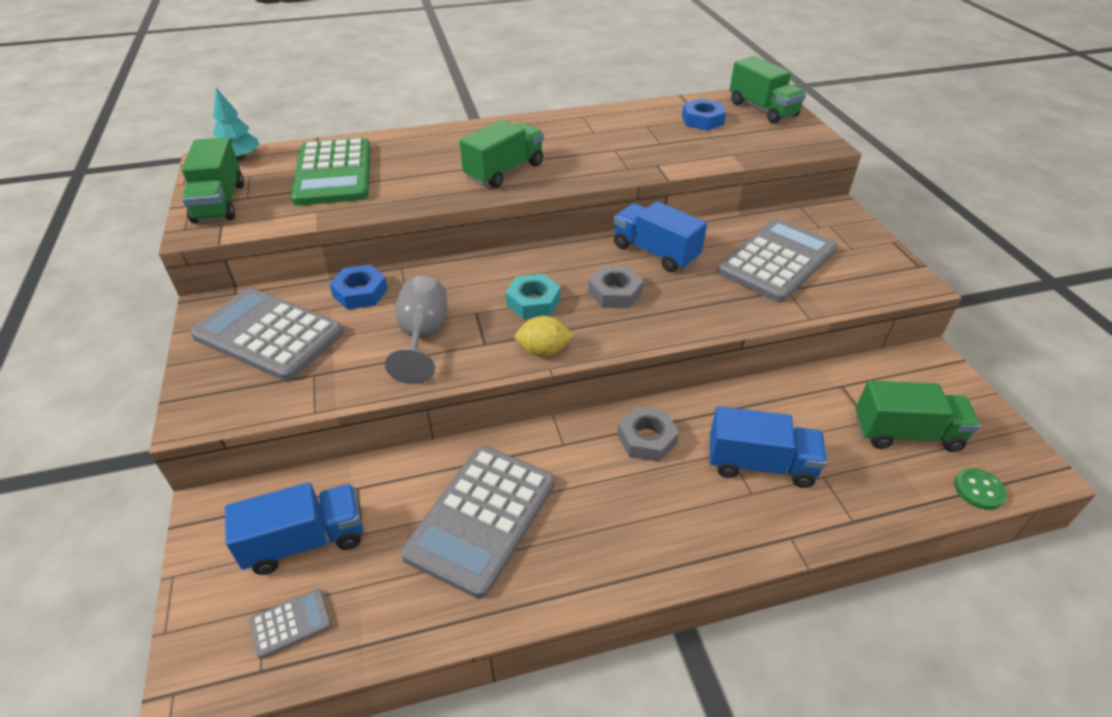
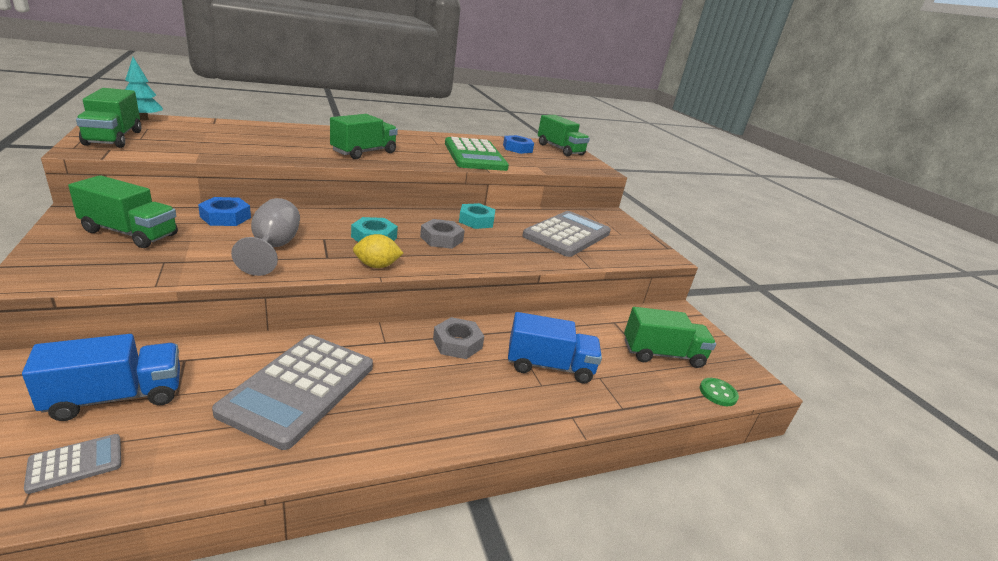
camera: 10 degrees left, 15 degrees down
grey calculator [190,288,344,381] -> green truck [68,175,178,248]
green calculator [291,138,371,206] -> green calculator moved to [445,137,509,171]
blue truck [614,201,707,272] -> turquoise nut [459,203,495,229]

